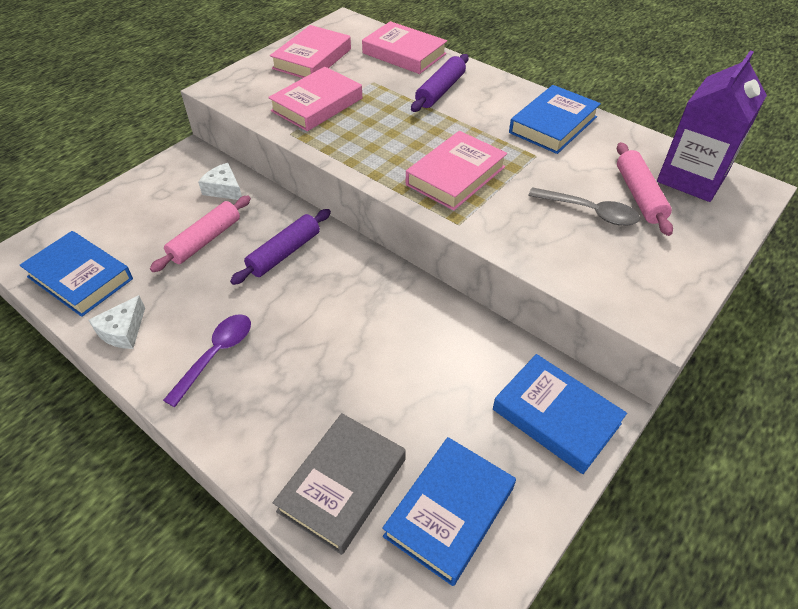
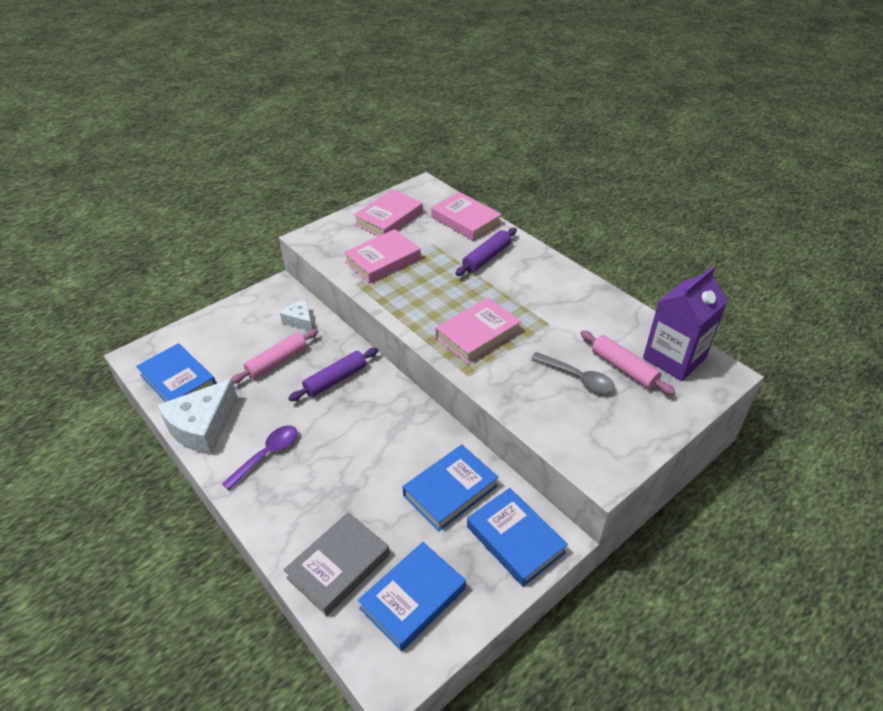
camera: 10 degrees right, 5 degrees down
white cheese [88,295,145,349] -> white cheese [157,379,238,455], size x1.86
blue book [509,85,601,154] -> blue book moved to [403,445,499,531]
pink rolling pin [617,142,673,236] -> pink rolling pin turned 45 degrees counterclockwise [580,330,675,395]

